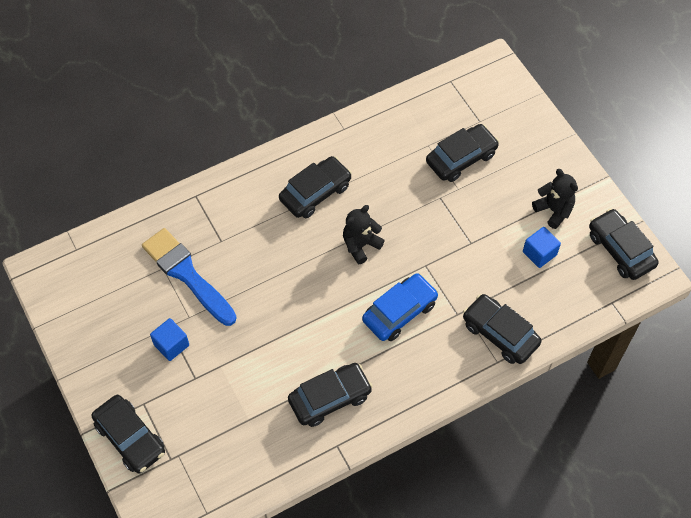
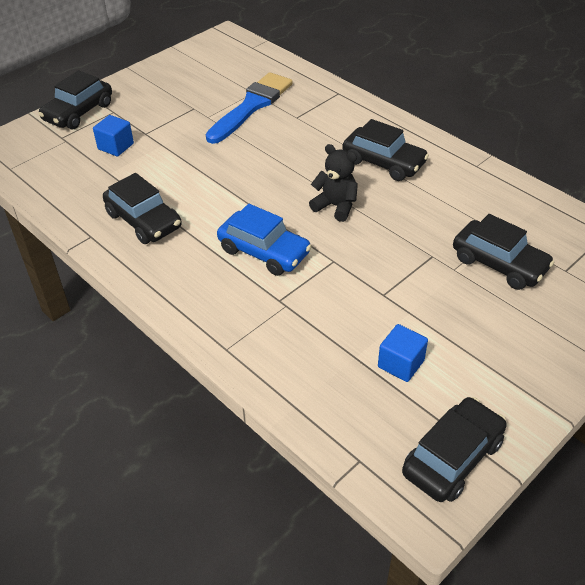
camera: 75 degrees right, 15 degrees down
blue cube [150,318,189,361] -> blue cube moved to [93,115,134,156]
black car [463,294,542,364] -> none
black teddy bear [532,169,578,229] -> none

